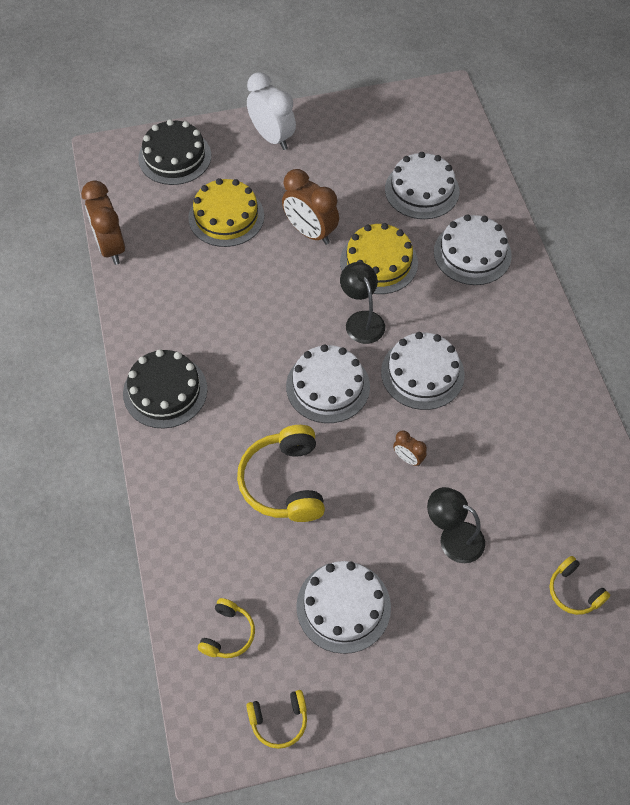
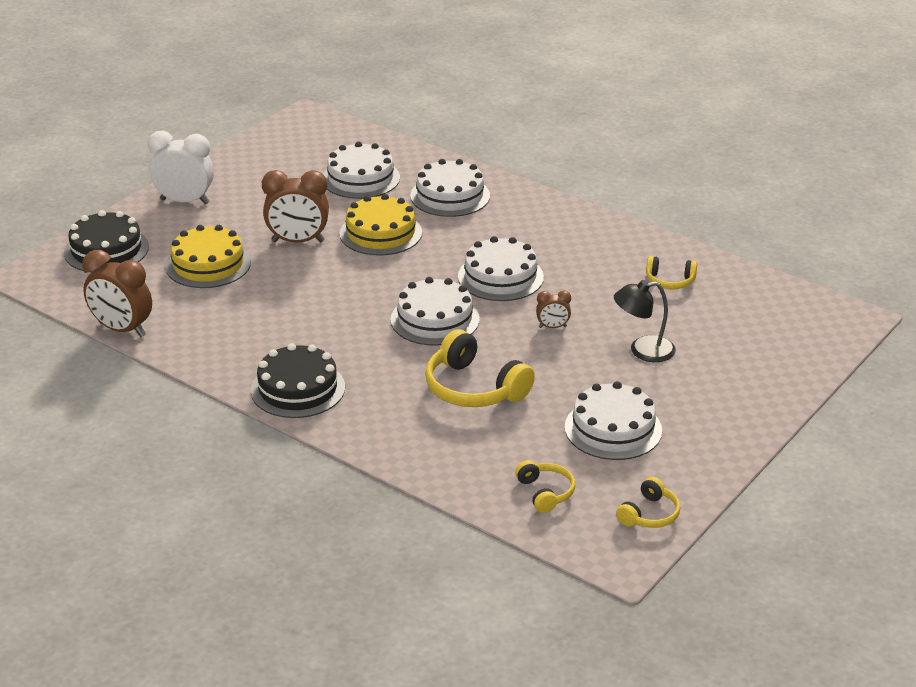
camera: 40 degrees left, 25 degrees down
black lamp [340,262,385,344] -> none
yellow headphones [549,556,610,615] -> yellow headphones moved to [646,256,697,289]

